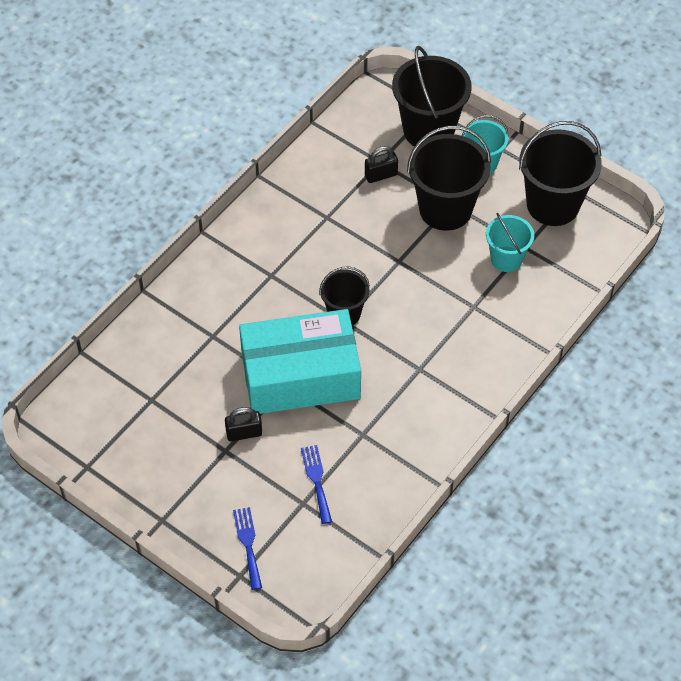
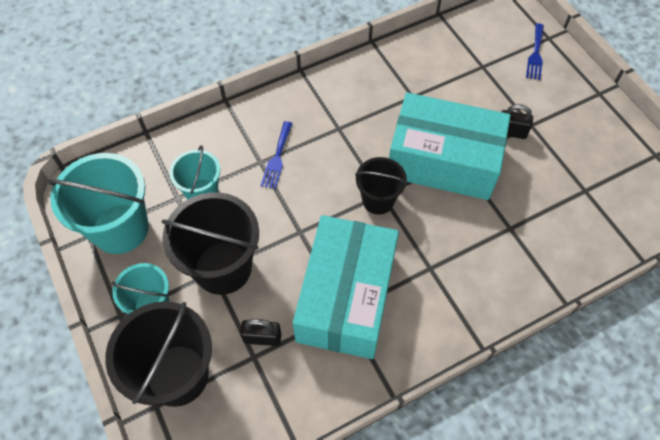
camera: 155 degrees left, 5 degrees up
blue fork [301,445,332,524] -> blue fork moved to [261,121,293,189]
black bucket [519,121,602,226] -> turquoise bucket [46,153,149,254]
none -> turquoise box [293,215,399,359]

